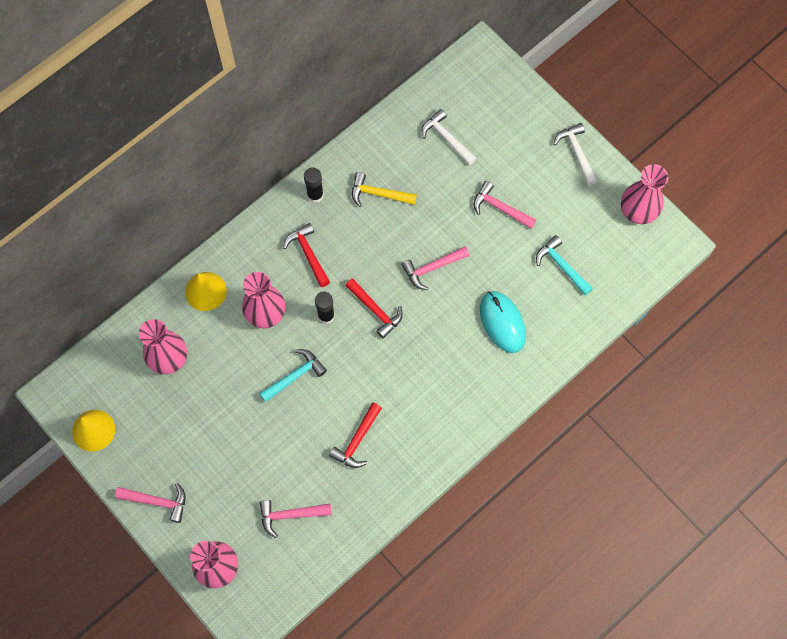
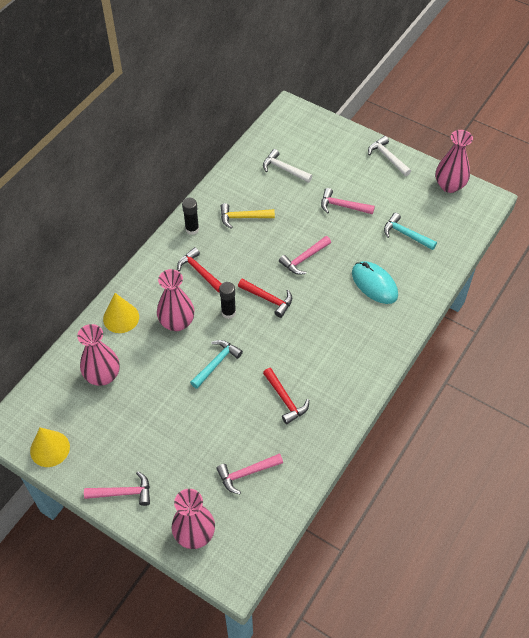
camera: 15 degrees left, 15 degrees down
red hammer [329,402,382,468] -> red hammer turned 45 degrees counterclockwise [263,368,309,424]

